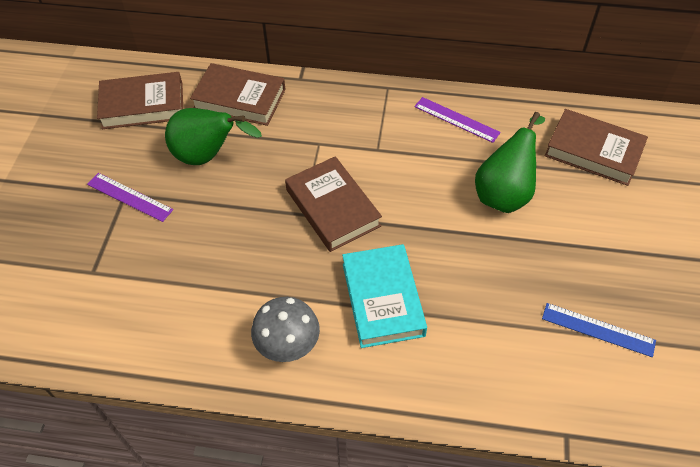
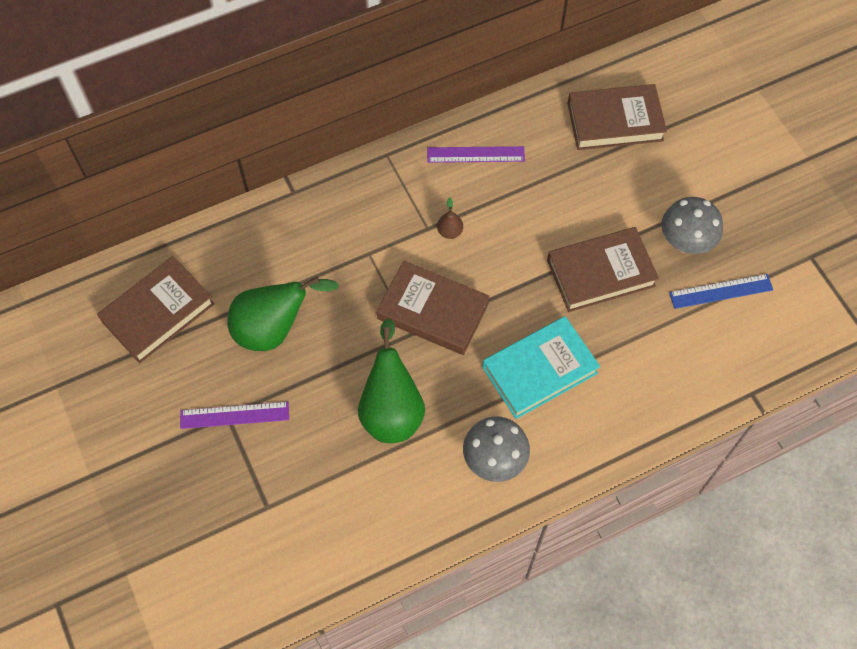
camera: 35 degrees left, 10 degrees up
brown book [190,63,286,126] -> brown book moved to [547,227,659,312]
turquoise book [342,244,427,348] -> turquoise book turned 75 degrees counterclockwise [482,316,600,419]
green pear [475,112,545,213] -> green pear moved to [358,318,425,443]
none -> brown pear [437,197,463,239]
none -> grey mushroom [662,197,723,254]

